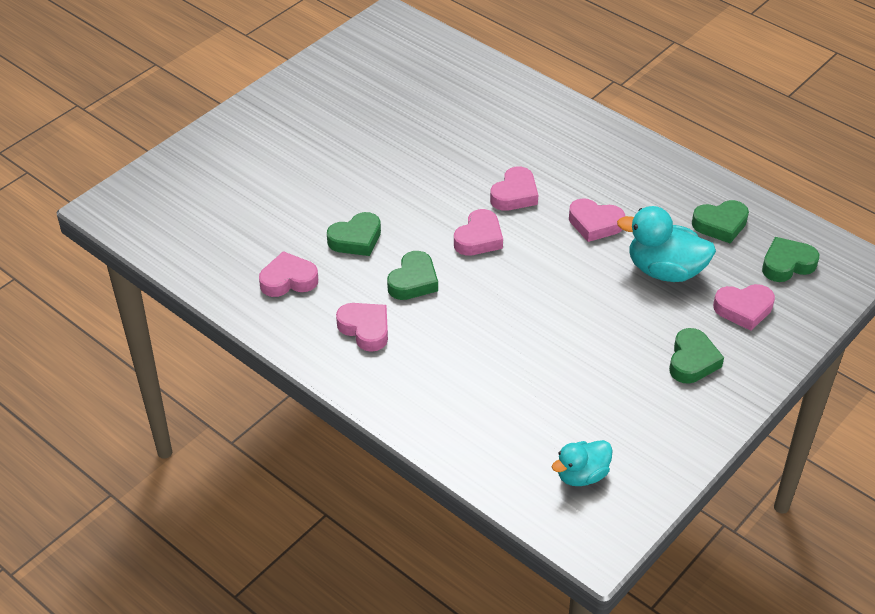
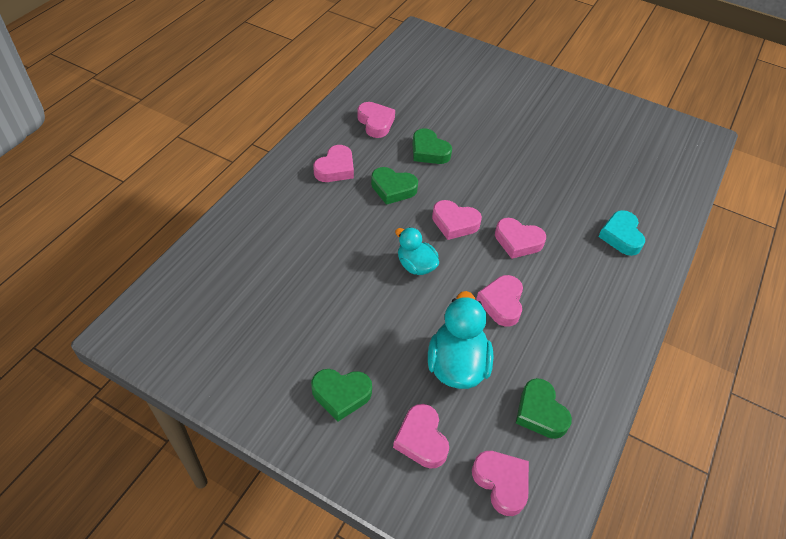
camera: 75 degrees right, 5 degrees up
turquoise duck [552,440,613,486] -> turquoise duck moved to [395,227,439,275]
green heart [762,237,819,282] -> pink heart [472,451,529,516]
none -> turquoise heart [598,210,645,256]

